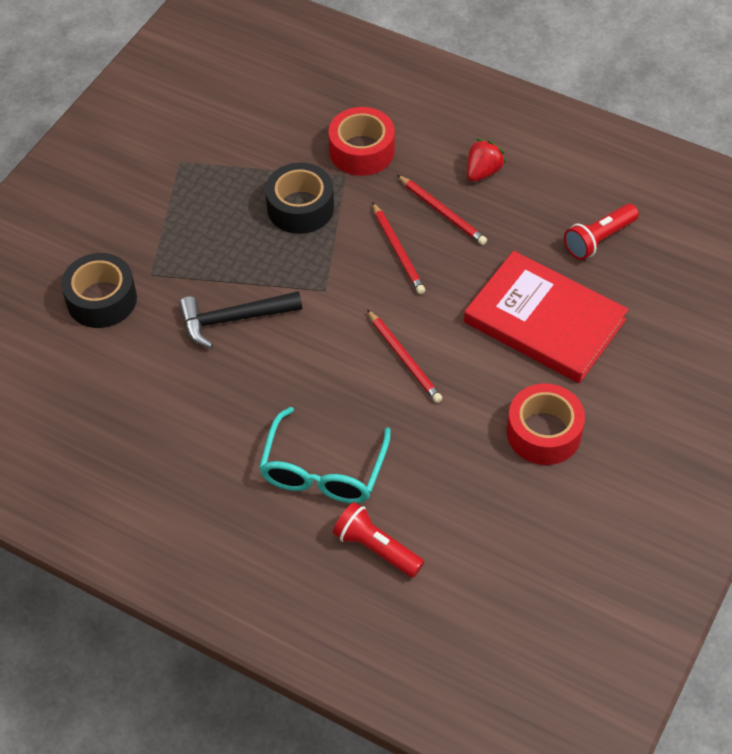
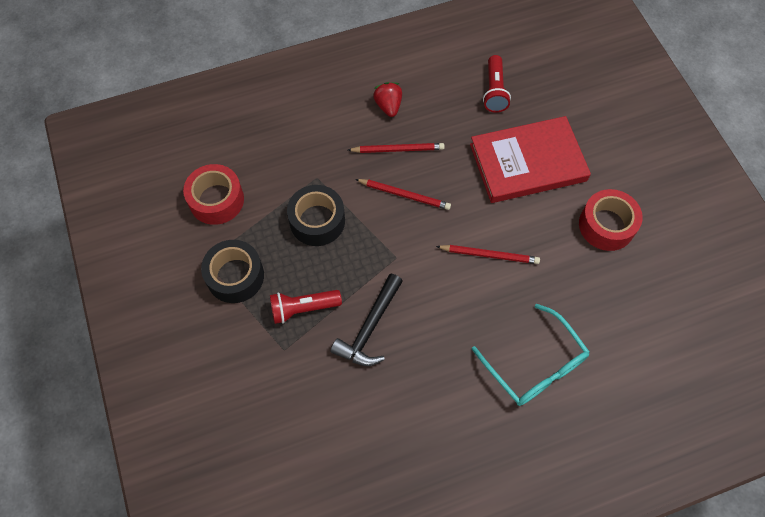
camera: 50 degrees left, 10 degrees up
black tape [61,253,137,328] -> black tape moved to [201,240,264,303]
red tape [328,107,395,176] -> red tape moved to [183,164,244,225]
red flashlight [333,502,424,578] -> red flashlight moved to [270,290,342,324]

